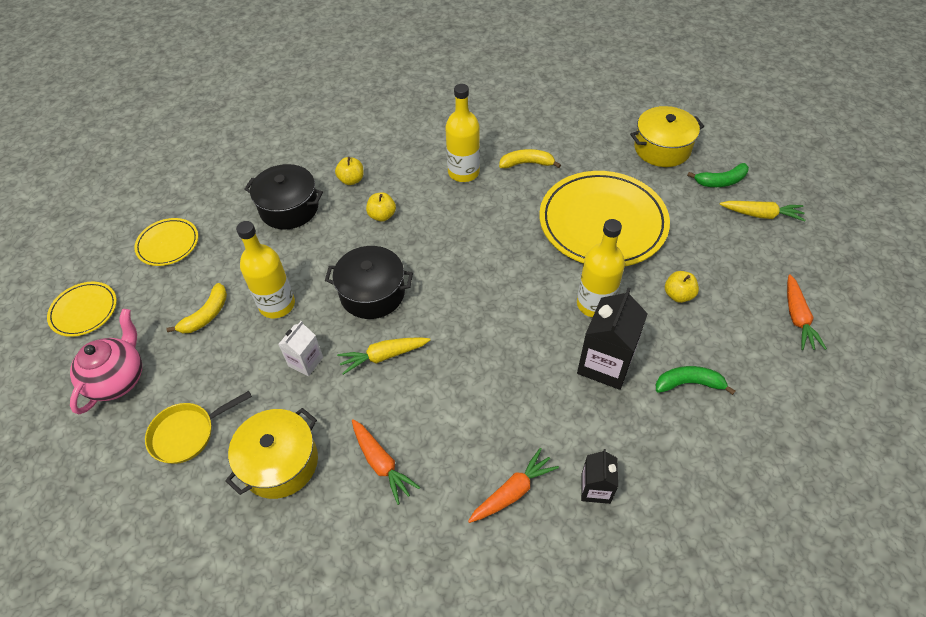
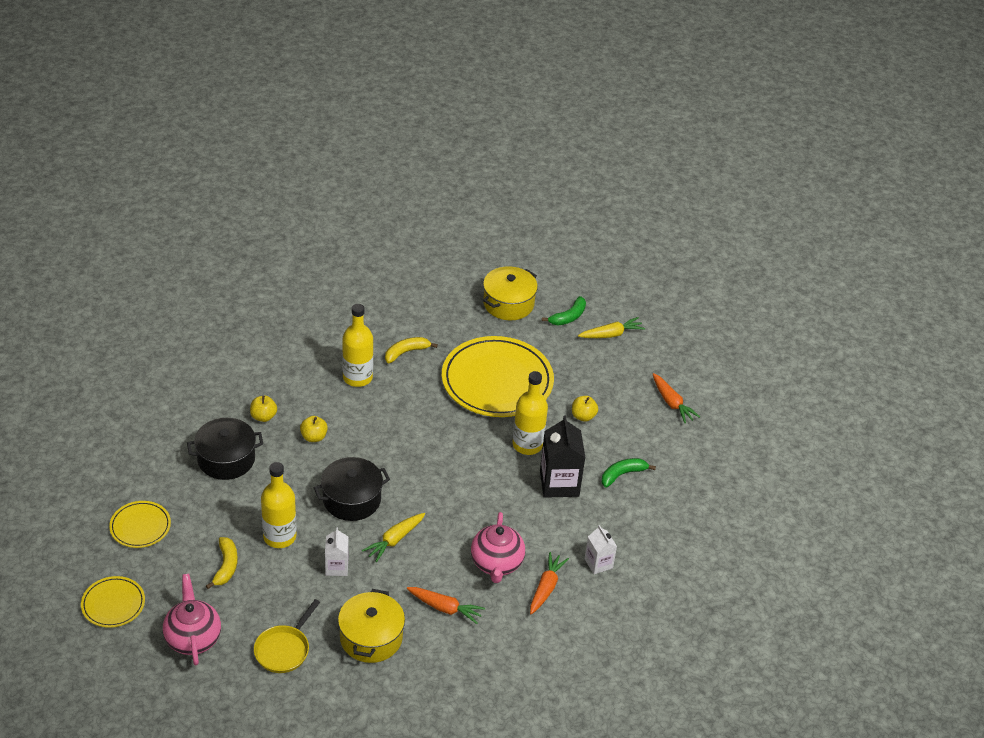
camera: 35 degrees left, 10 degrees down
black carton [581,449,618,504] -> white carton [584,525,617,574]
none -> pink teapot [471,512,525,583]

